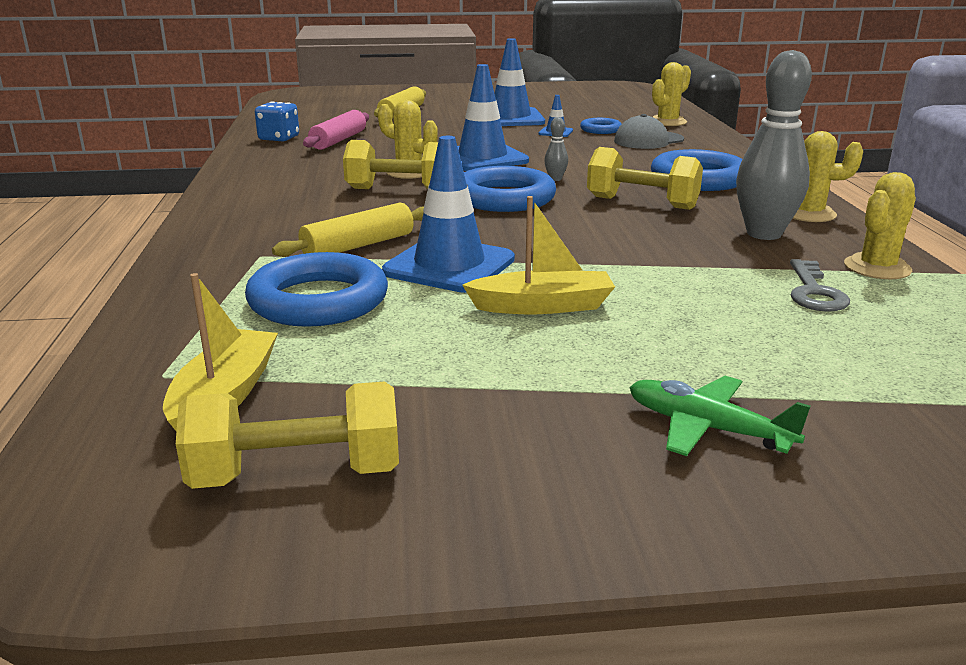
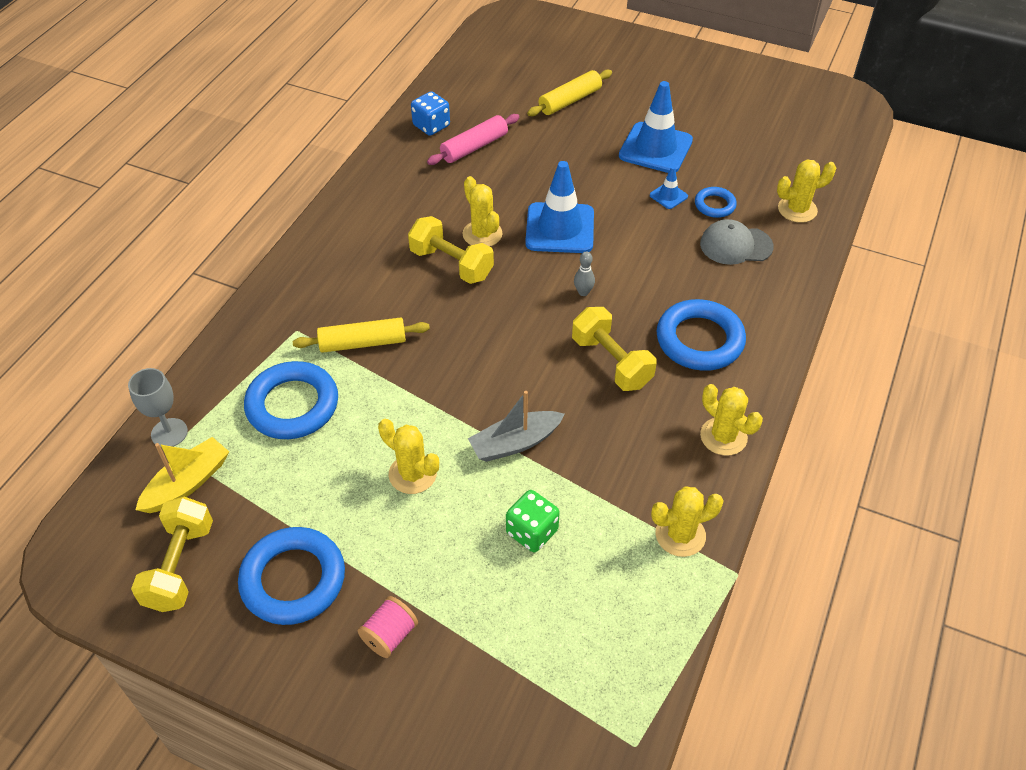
camera: 30 degrees right, 25 degrees up
yellow dumbbell [176,381,399,489] -> yellow dumbbell turned 75 degrees clockwise [131,496,213,612]
blue traffic cone [382,136,515,293] -> none
yellow boat [462,196,615,314] -> yellow cactus [378,419,439,494]
blue ring [464,166,556,212] -> blue ring moved to [238,527,345,625]
green plane [629,376,811,456] -> pink spool [358,596,418,658]
grey bowling pin [736,50,812,240] -> none
grey key [790,259,850,312] -> none
none -> grey goblet [128,368,188,447]
none -> grey boat [468,391,565,462]
none -> green dice [506,490,560,552]

